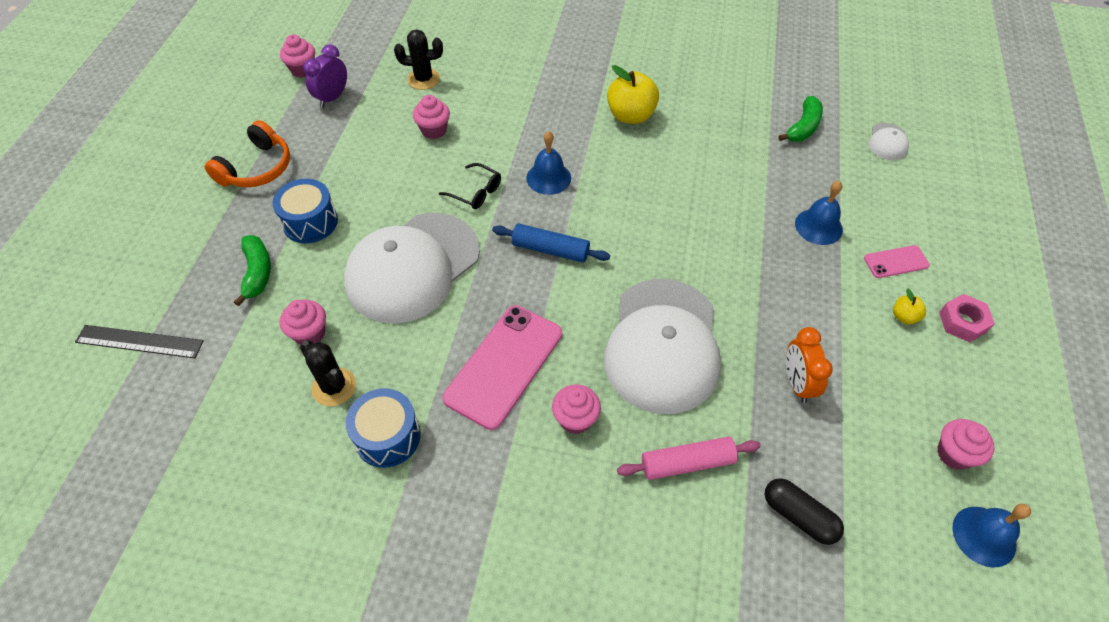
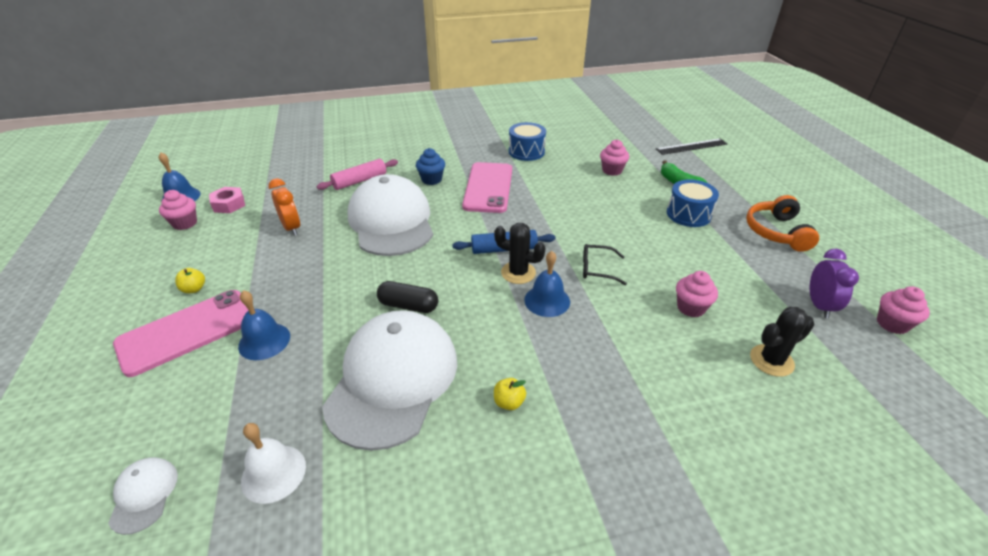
camera: 155 degrees right, 15 degrees down
black cactus [300,340,356,406] -> black cactus moved to [494,223,546,284]
white cap [344,213,480,324] -> white cap moved to [322,310,457,451]
pink cupcake [552,384,601,434] -> blue cupcake [416,148,445,185]
yellow apple [607,65,659,124] -> yellow apple [494,378,526,410], size x0.48
black capsule [765,478,844,545] -> black capsule moved to [377,281,438,313]
green banana [778,96,823,142] -> white bell [241,423,306,504]
pink phone [864,245,930,278] -> pink phone [113,290,249,377], size x2.03
pink nut [939,294,995,342] -> pink nut moved to [209,187,245,213]

